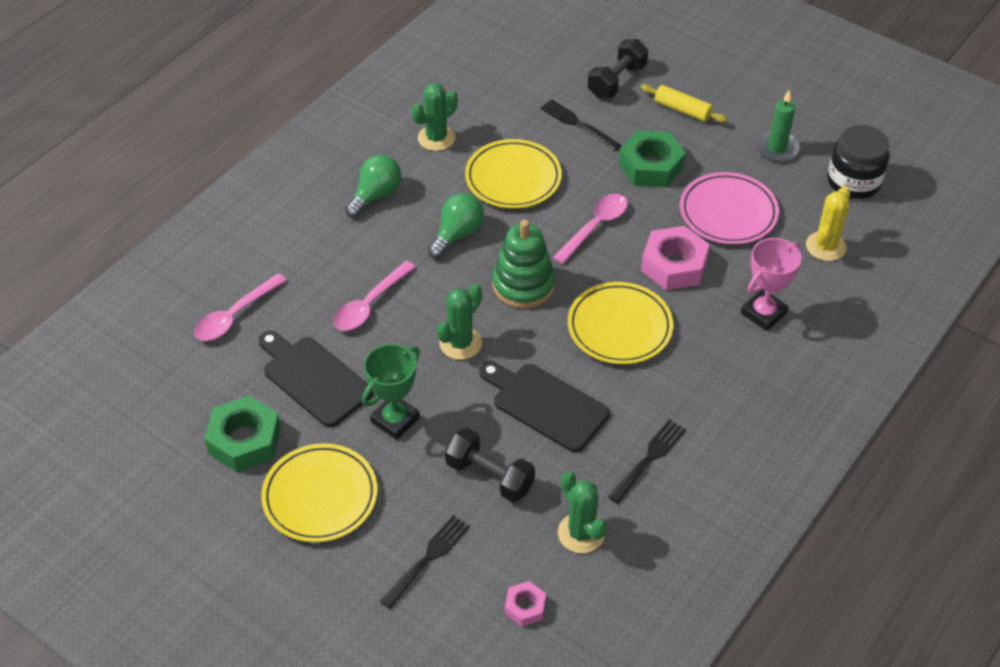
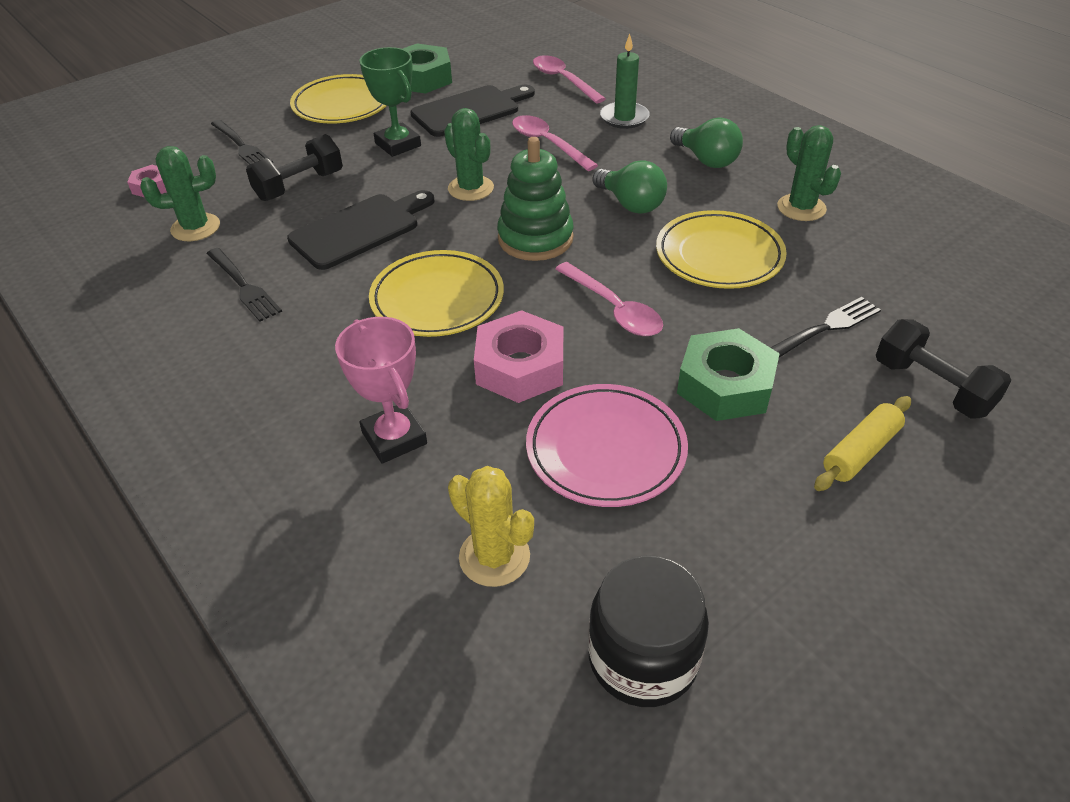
camera: 105 degrees right, 5 degrees down
green candle [755,90,800,162] -> green candle moved to [600,34,650,129]

